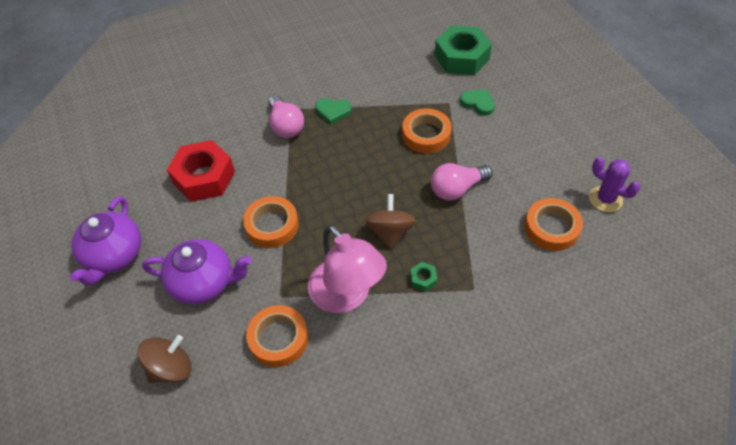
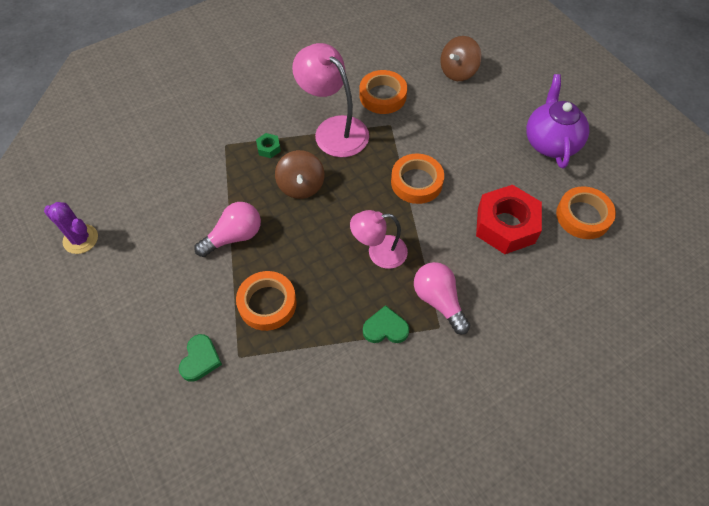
camera: 170 degrees right, 5 degrees up
purple teapot [142,239,252,305] -> none
green nut [435,25,492,75] -> none
green heart [460,89,495,116] -> green heart turned 105 degrees counterclockwise [179,334,222,382]
orange tape [525,198,583,251] -> orange tape moved to [556,186,616,239]
none -> pink lamp [350,210,408,269]

